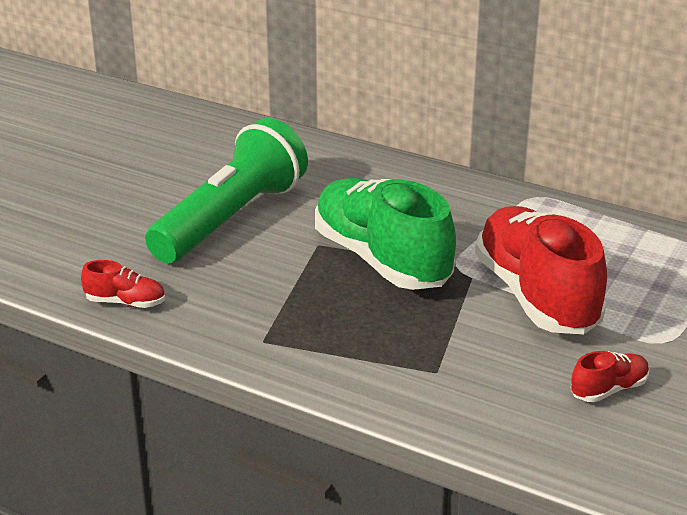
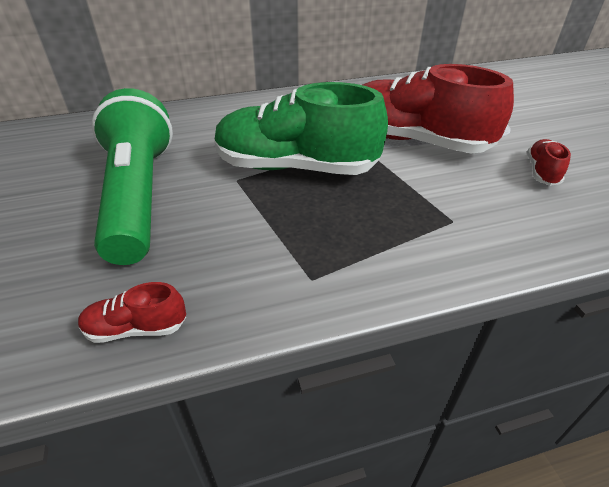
camera: 45 degrees left, 10 degrees up
red shoe [81,260,165,308] -> red shoe turned 150 degrees counterclockwise [78,282,186,343]

